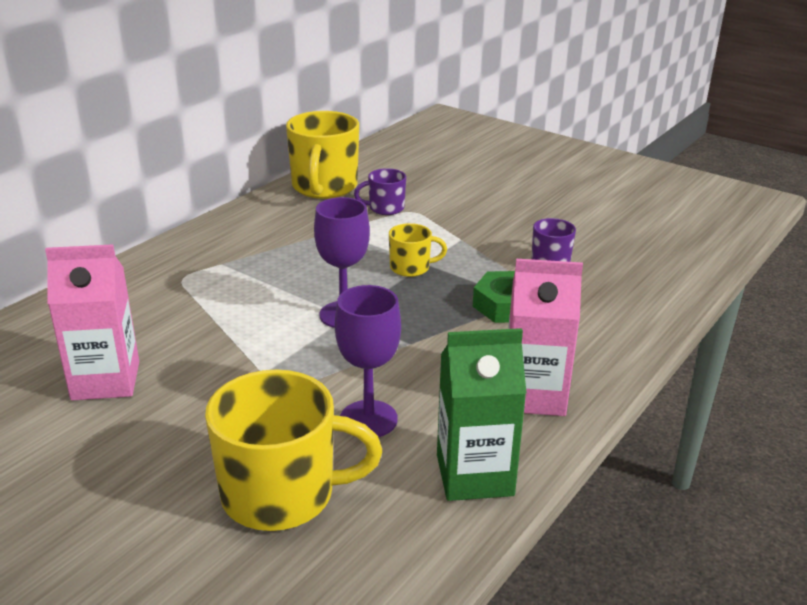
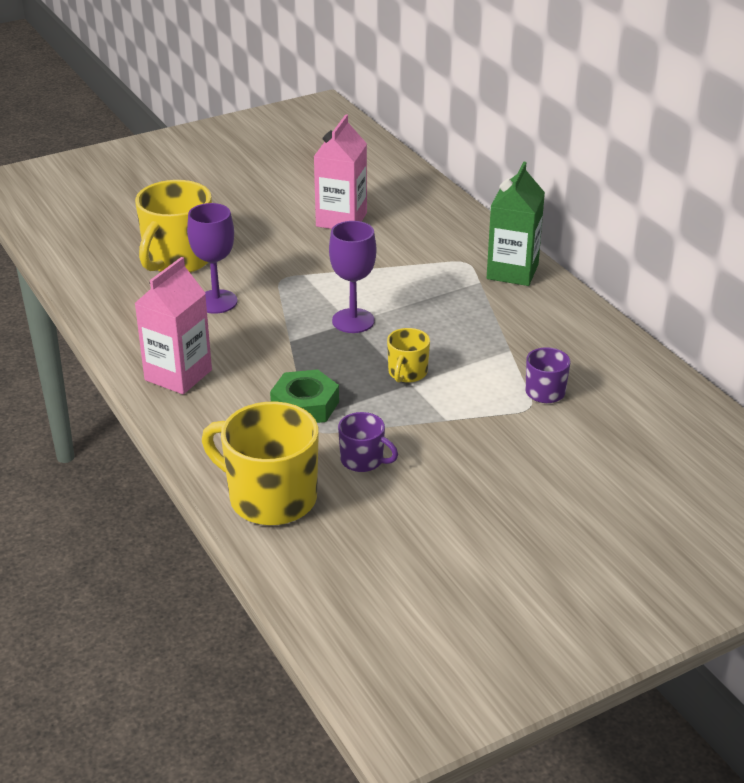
camera: 115 degrees right, 5 degrees up
yellow mug [286,111,359,199] -> yellow mug moved to [202,402,319,525]
green carton [437,328,527,501] -> green carton moved to [487,162,545,286]

